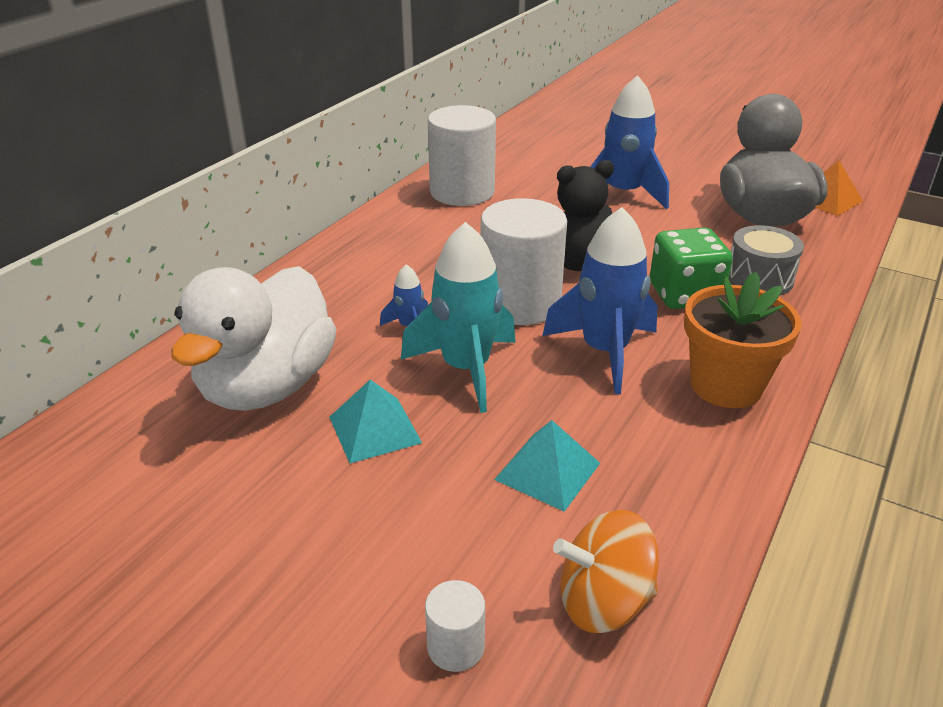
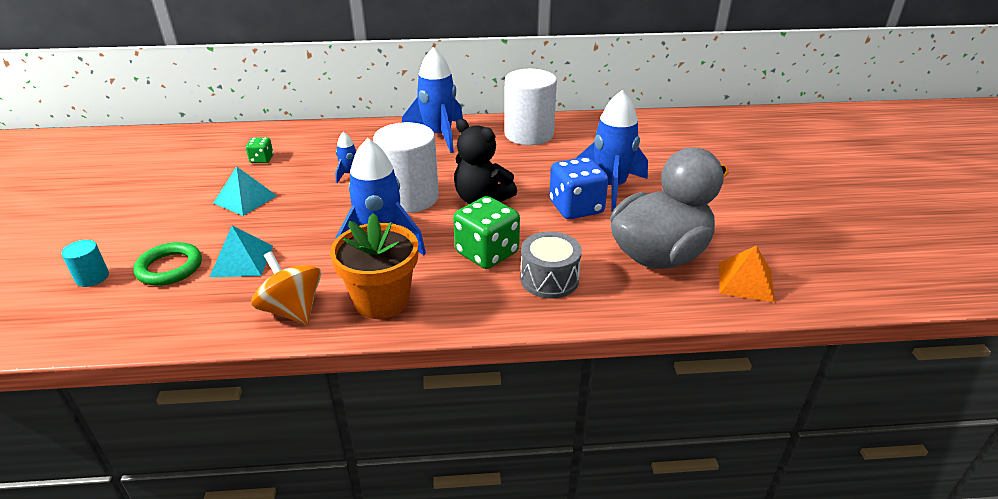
camera: 55 degrees right, 0 degrees up
white duck [171,266,337,411] -> green dice [246,137,273,163]
turquoise rocket [401,222,516,413] -> none
white cylinder [425,580,485,672] -> turquoise cylinder [62,240,109,287]
orange spinning top [553,510,659,633] -> orange spinning top moved to [251,251,321,325]
none -> green ring [133,242,202,286]
none -> blue rocket [402,47,463,153]
none -> blue dice [549,157,608,219]

